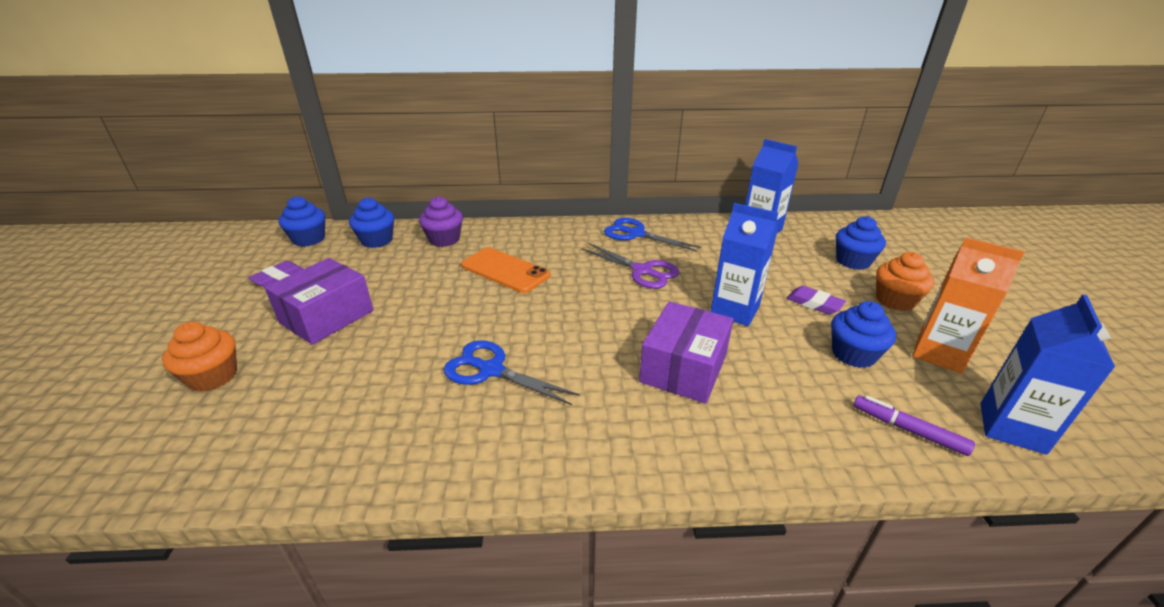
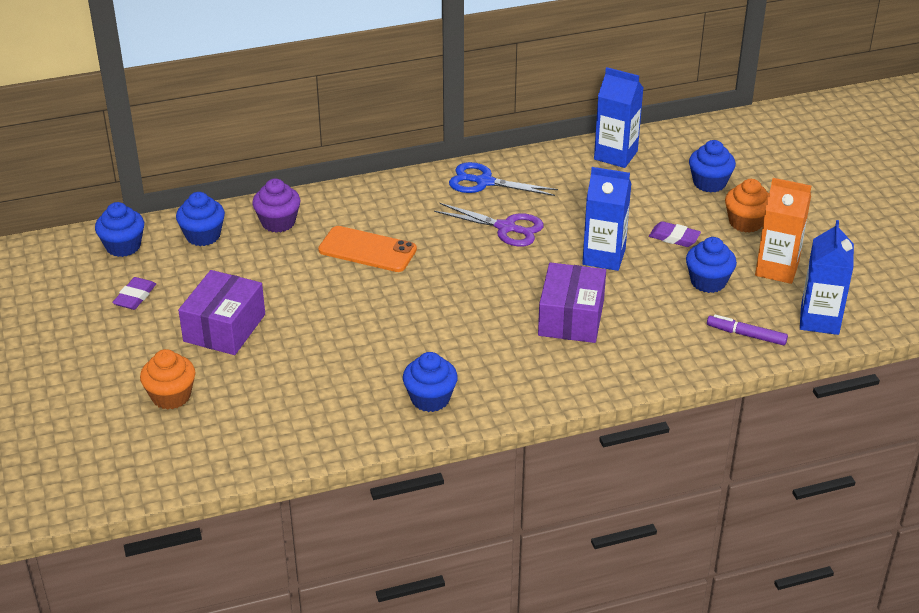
camera: 15 degrees left, 5 degrees up
blue scissors [444,340,580,405] -> none
none -> blue cupcake [403,352,458,412]

